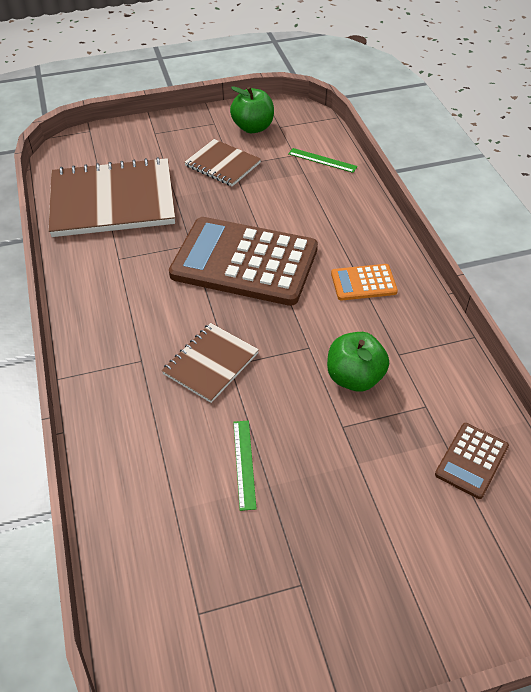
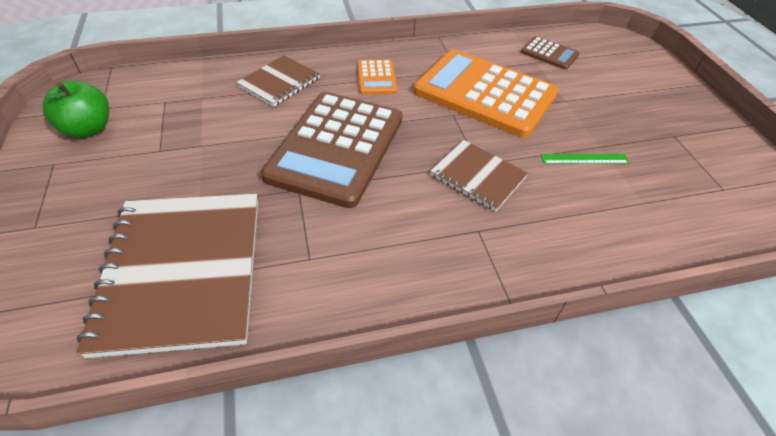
camera: 90 degrees left, 0 degrees up
brown notebook [184,139,261,187] -> brown notebook moved to [236,55,320,107]
green ruler [288,148,358,173] -> none
green apple [327,332,389,392] -> orange calculator [413,49,558,138]

